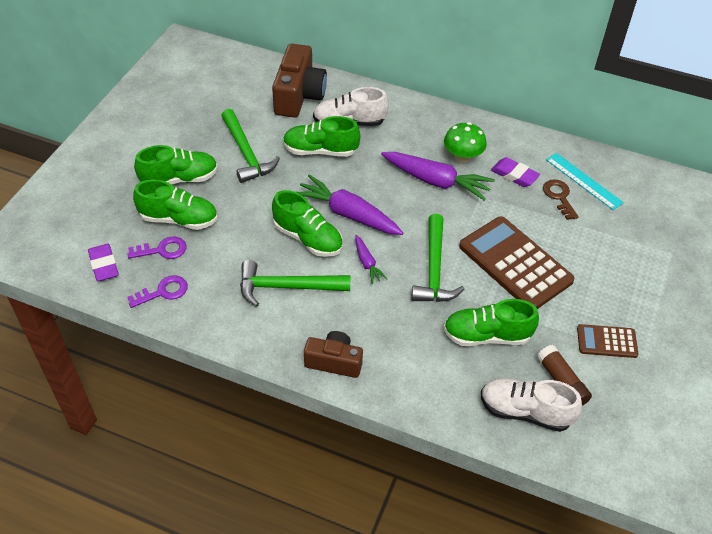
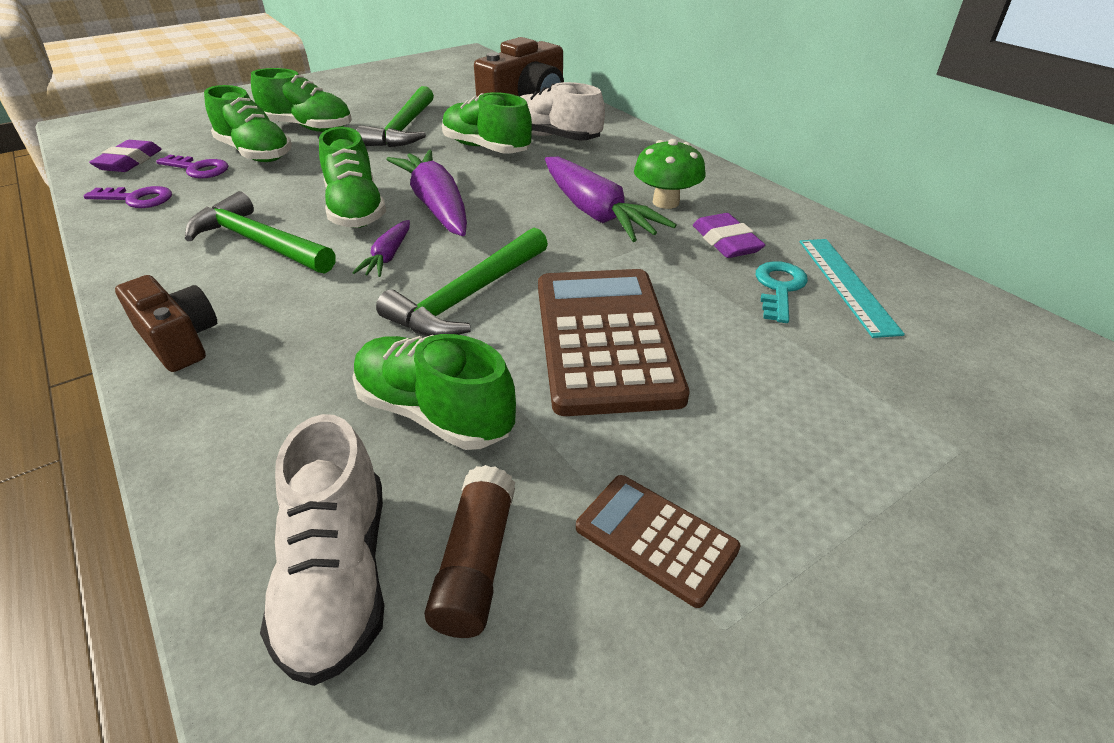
camera: 35 degrees right, 10 degrees down
white shoe [481,378,582,432] -> white shoe turned 150 degrees counterclockwise [260,414,385,686]
brown key [543,179,579,220] -> turquoise key [756,261,808,323]

